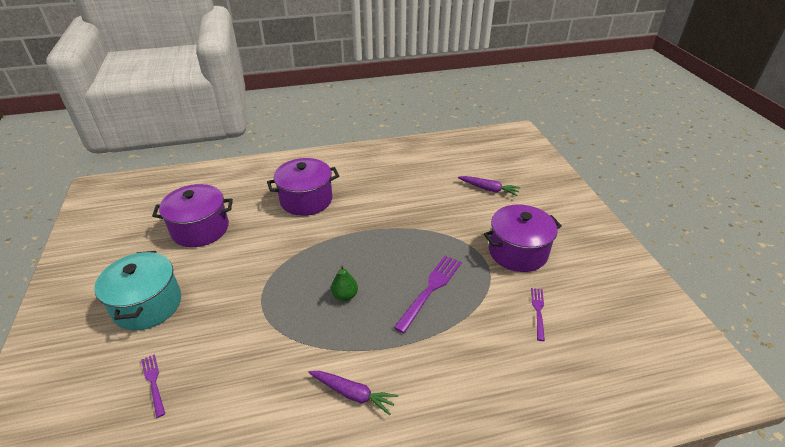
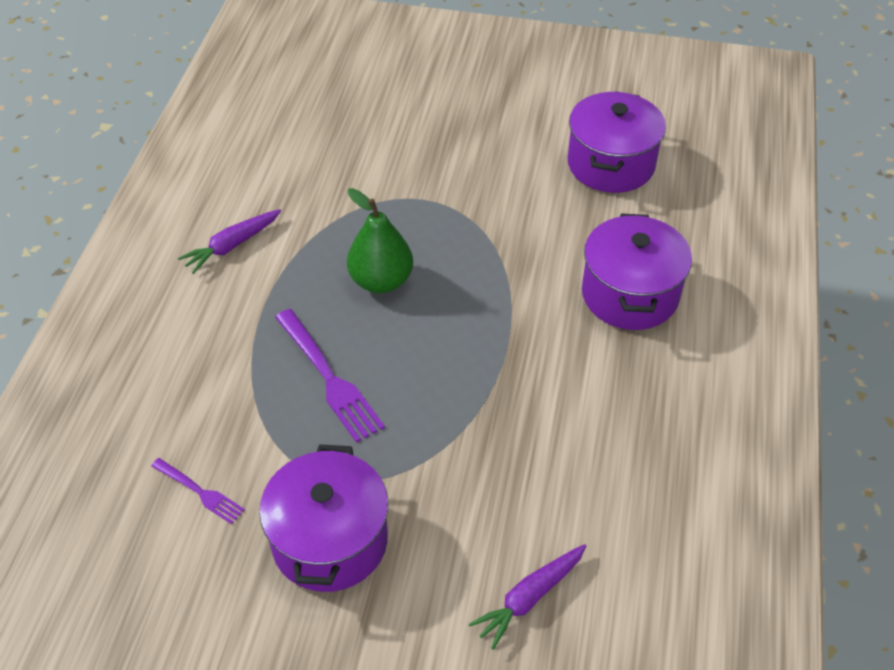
camera: 115 degrees right, 10 degrees up
turquoise pot [94,251,181,331] -> none
purple fork [141,354,165,418] -> none
green pear [331,266,358,301] -> green pear [347,188,413,293], size x1.64

